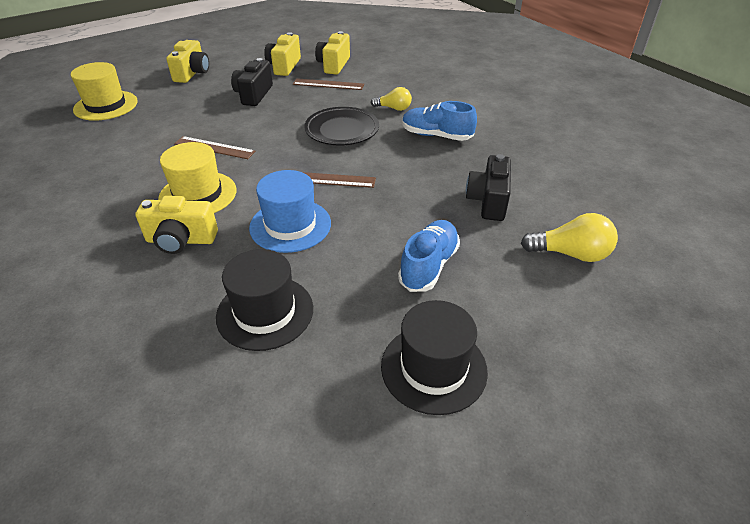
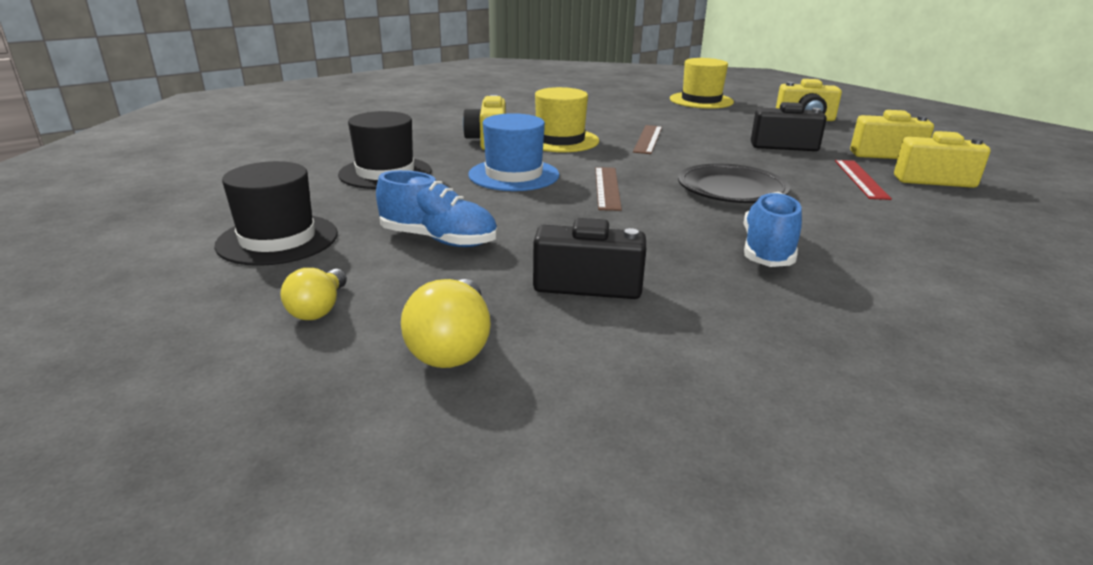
camera: 85 degrees right, 15 degrees down
brown ruler [293,78,364,90] -> red ruler [835,160,892,200]
yellow light bulb [371,87,412,111] -> yellow light bulb moved to [281,268,347,320]

